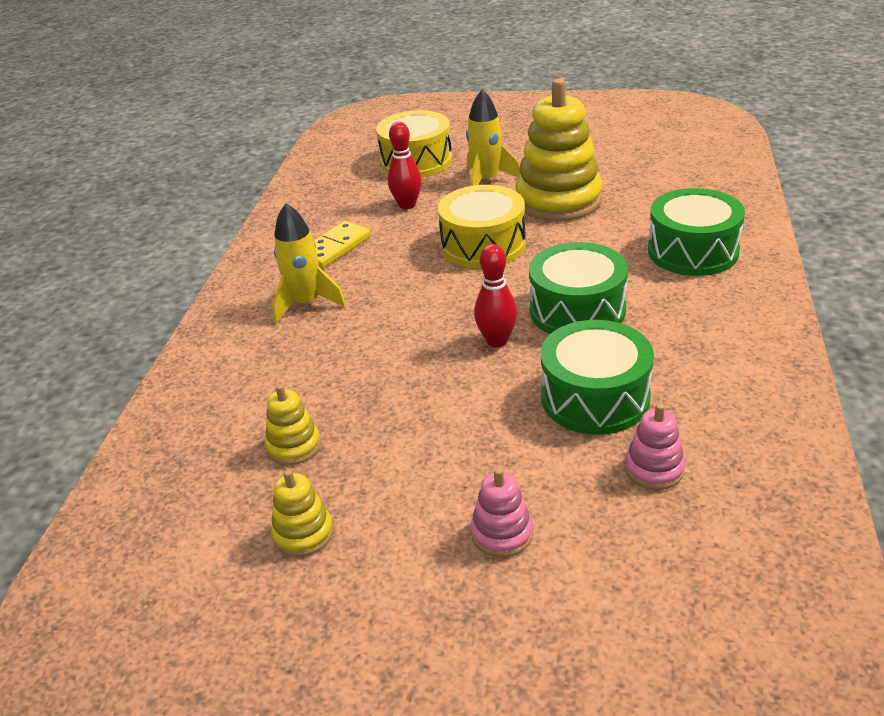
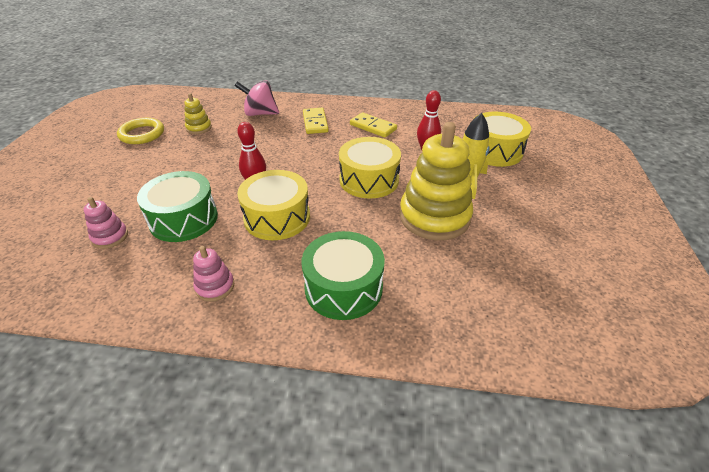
camera: 85 degrees right, 5 degrees up
yellow stacking toy [271,469,333,557] -> yellow ring [117,118,164,144]
yellow rocket [272,203,346,324] -> yellow domino [303,108,329,134]
pink stacking toy [471,468,533,558] -> pink stacking toy moved to [193,246,234,302]
green drum [529,242,628,334] -> yellow drum [237,170,310,240]
none -> pink spinning top [234,80,279,116]

